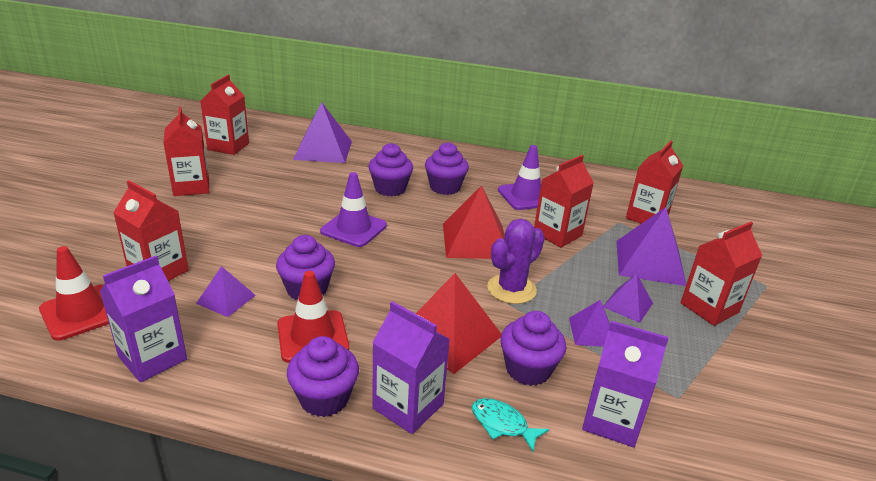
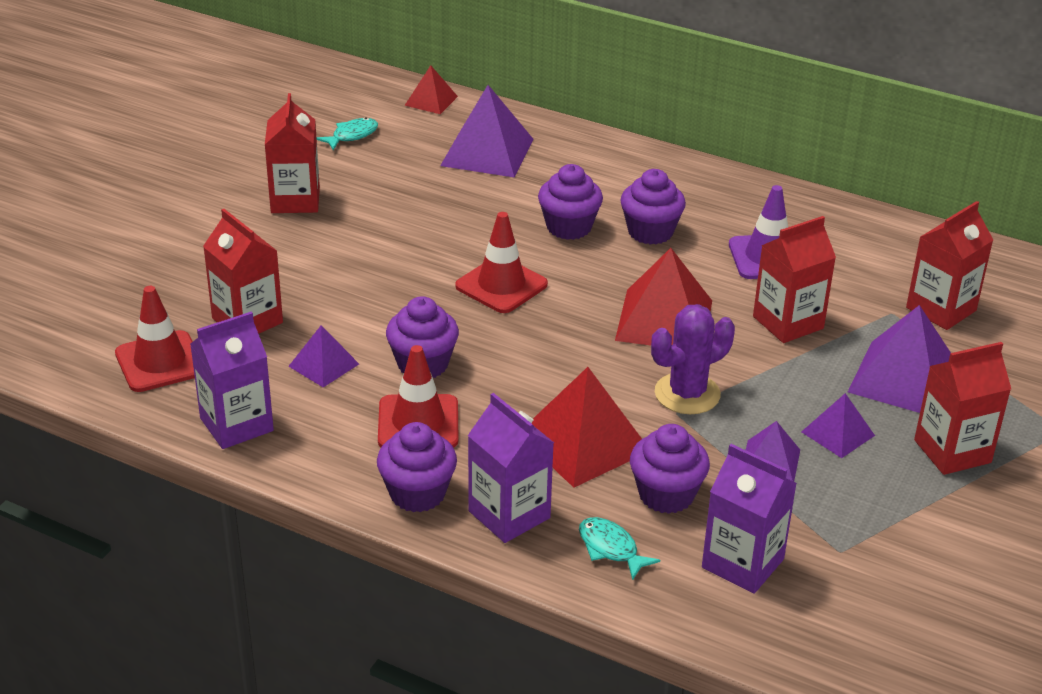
camera: 15 degrees right, 5 degrees up
red carton [200,75,249,155] -> turquoise fish [316,117,378,150]
purple traffic cone [320,172,387,247] -> red traffic cone [455,212,548,313]
none -> red pyramid [404,65,458,114]

